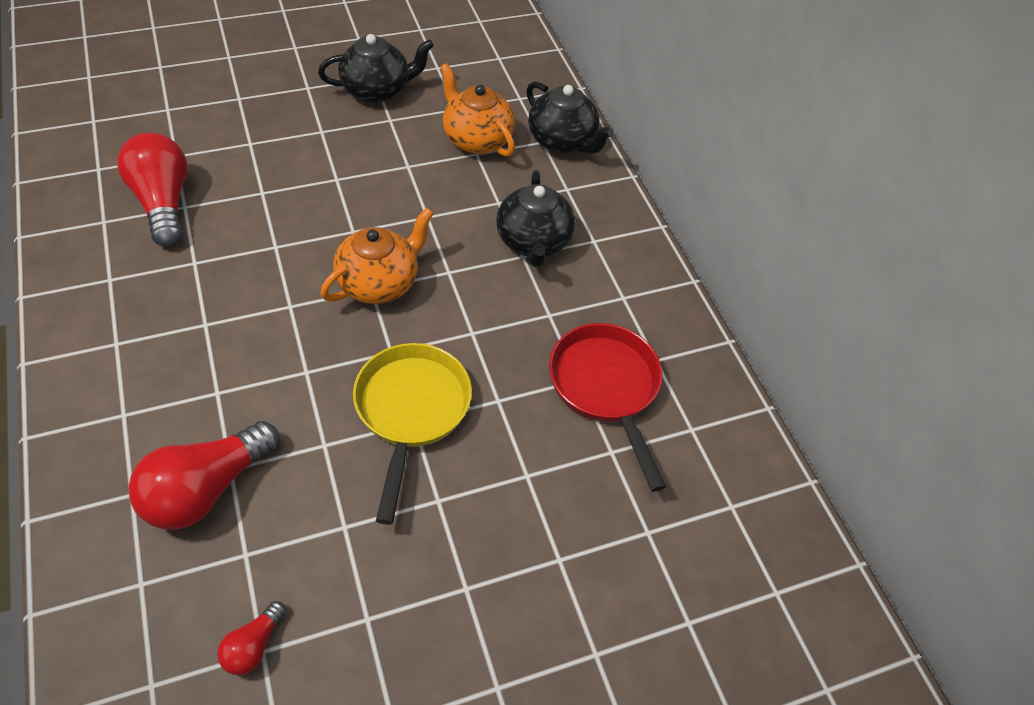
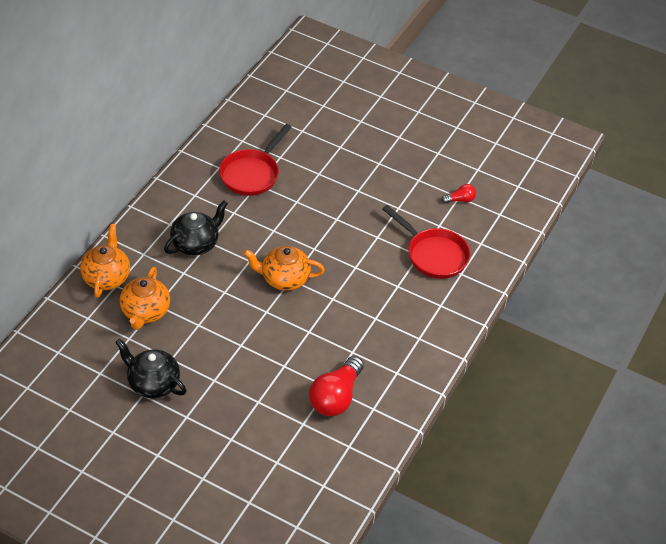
camera: 130 degrees left, 5 degrees down
red light bulb [128,421,279,530] -> red pan [382,205,470,279]
yellow pan [353,343,472,525] -> none
black teapot [526,81,614,154] -> orange teapot [80,224,130,298]

